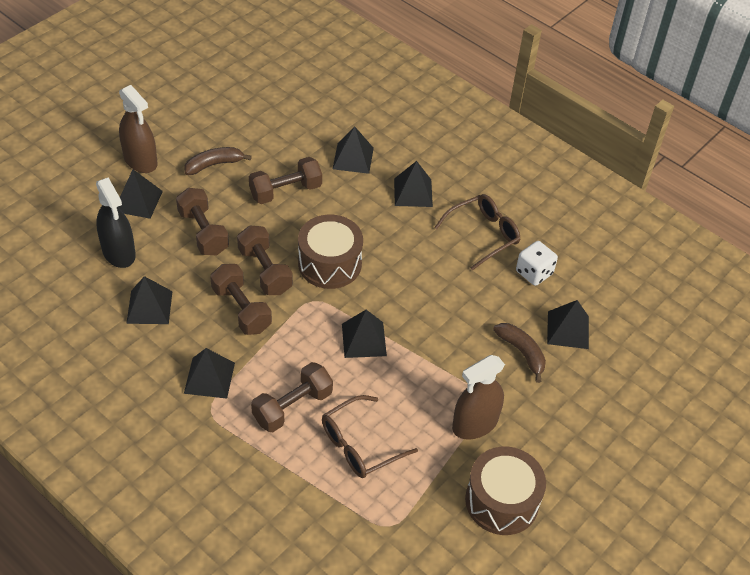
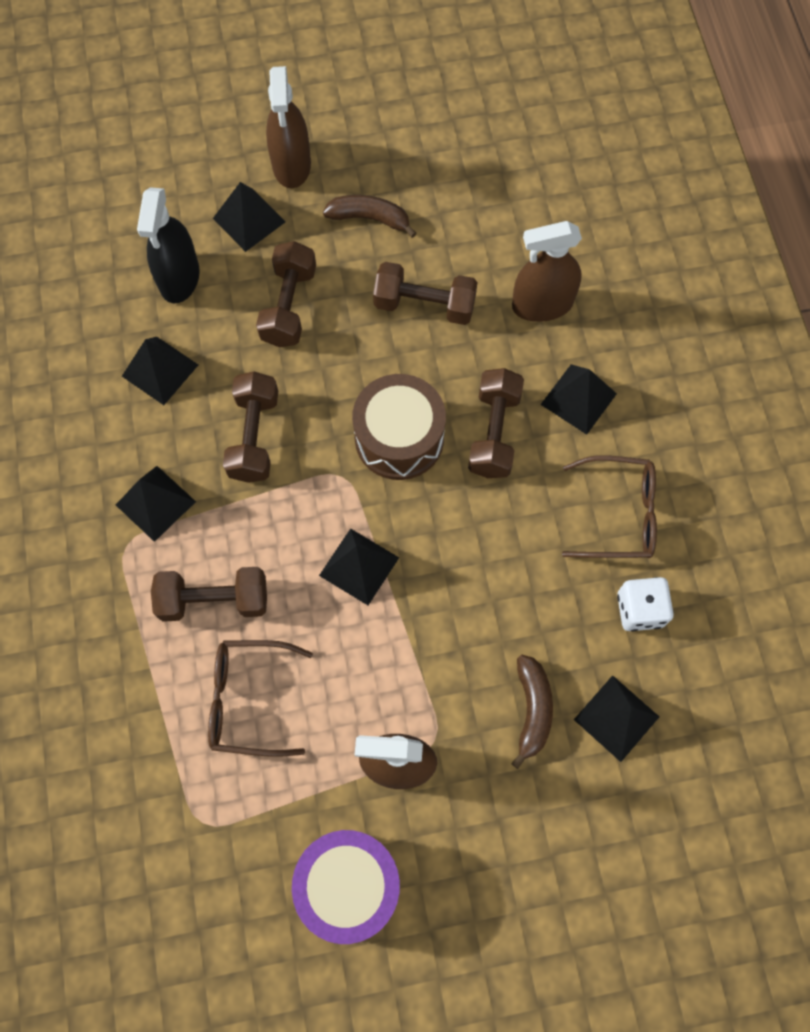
camera: 40 degrees right, 20 degrees up
brown dumbbell [237,225,293,295] -> brown dumbbell moved to [468,368,524,478]
black pyramid [333,126,374,174] -> brown spray bottle [512,221,582,322]
brown drum [465,447,546,535] -> purple drum [292,830,400,944]

